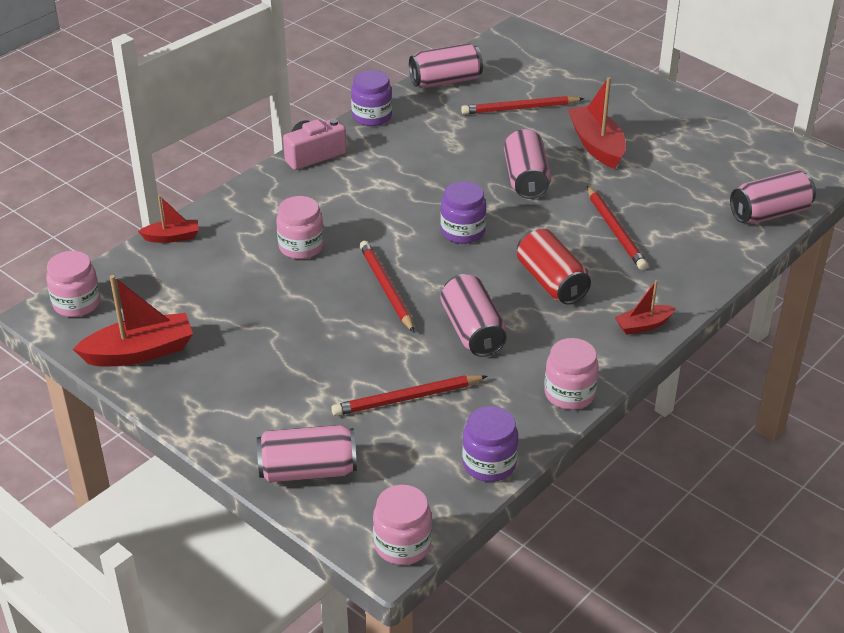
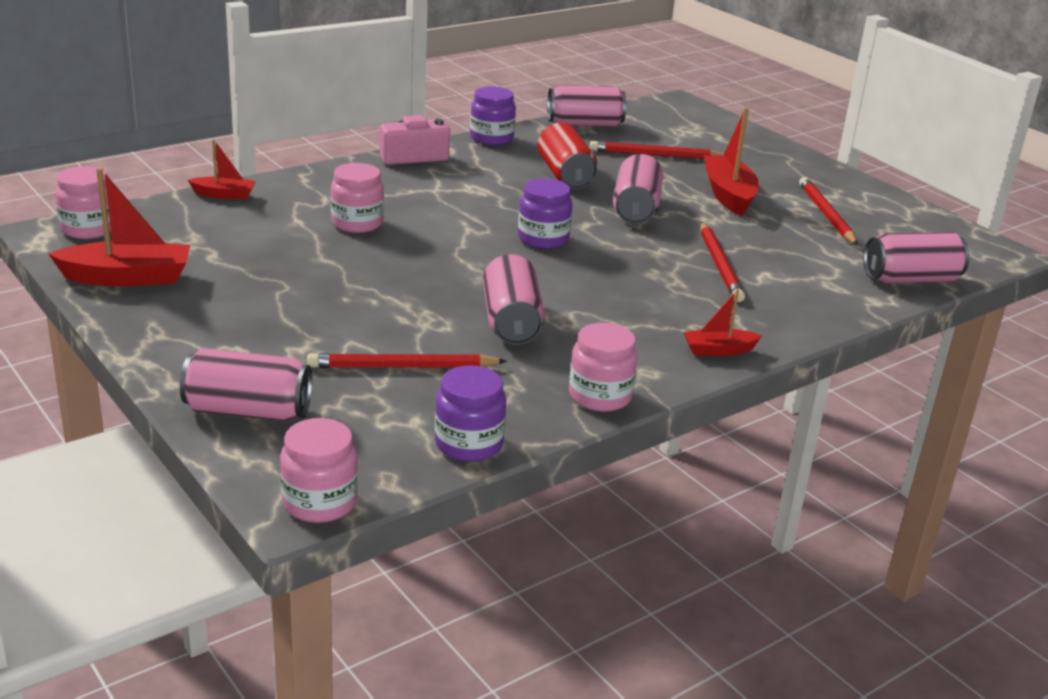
camera: 10 degrees right, 10 degrees down
red pencil [360,241,414,332] -> red pencil moved to [799,177,858,246]
red can [517,229,591,304] -> red can moved to [537,123,597,189]

